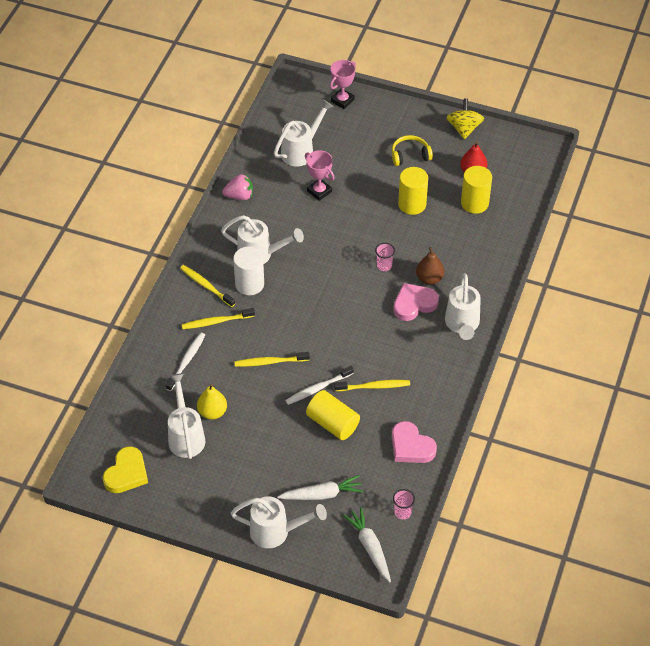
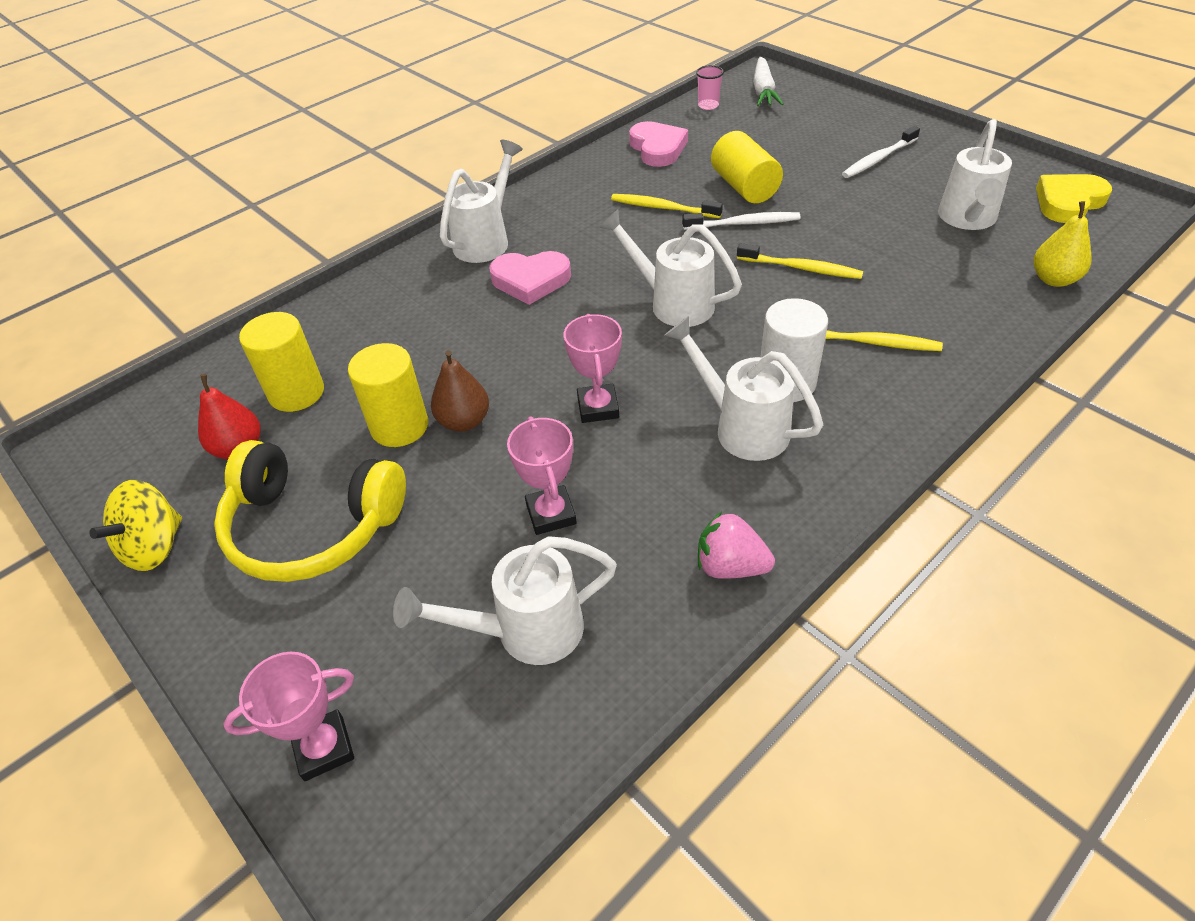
camera: 150 degrees left, 5 degrees down
white toothbrush [166,333,205,391] -> white toothbrush moved to [842,126,920,178]
yellow toothbrush [180,265,235,307] -> none
yellow pear [197,384,227,420] -> yellow pear moved to [1034,201,1092,287]
white watering can [230,497,327,548] -> white watering can moved to [599,209,742,327]
white carrot [277,475,364,500] -> none
pink cup [375,243,395,271] -> none
yellow headphones [392,135,433,166] -> yellow headphones [214,440,406,582], size x1.85
brown pear [416,247,445,285] -> brown pear moved to [431,350,489,432]
none -> pink trophy [563,314,622,423]

